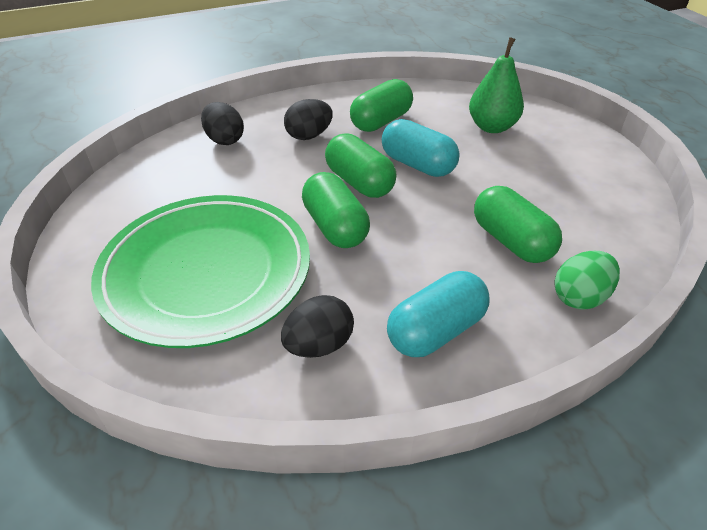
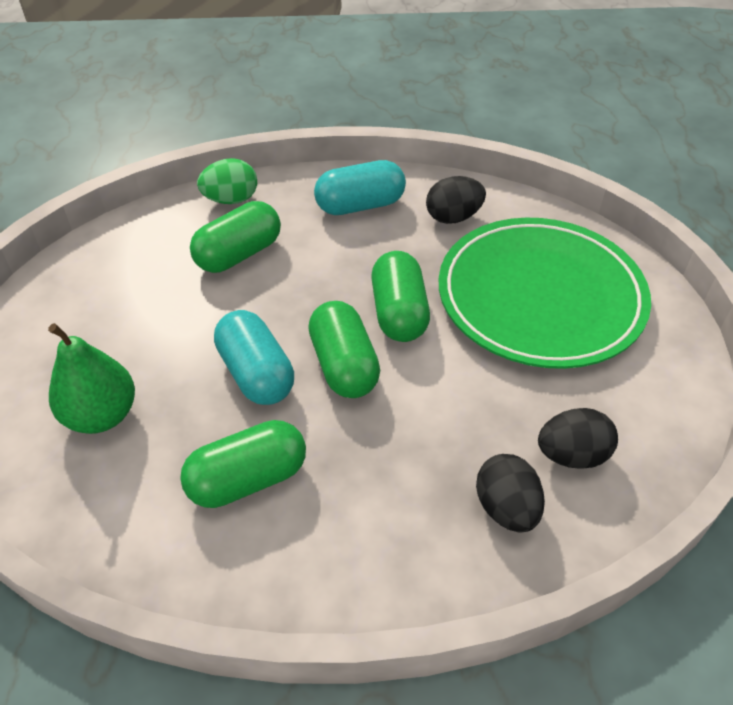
camera: 160 degrees left, 5 degrees up
black egg [284,99,333,140] -> black egg moved to [538,408,618,469]
green capsule [474,186,562,263] -> green capsule turned 60 degrees clockwise [190,201,281,273]

